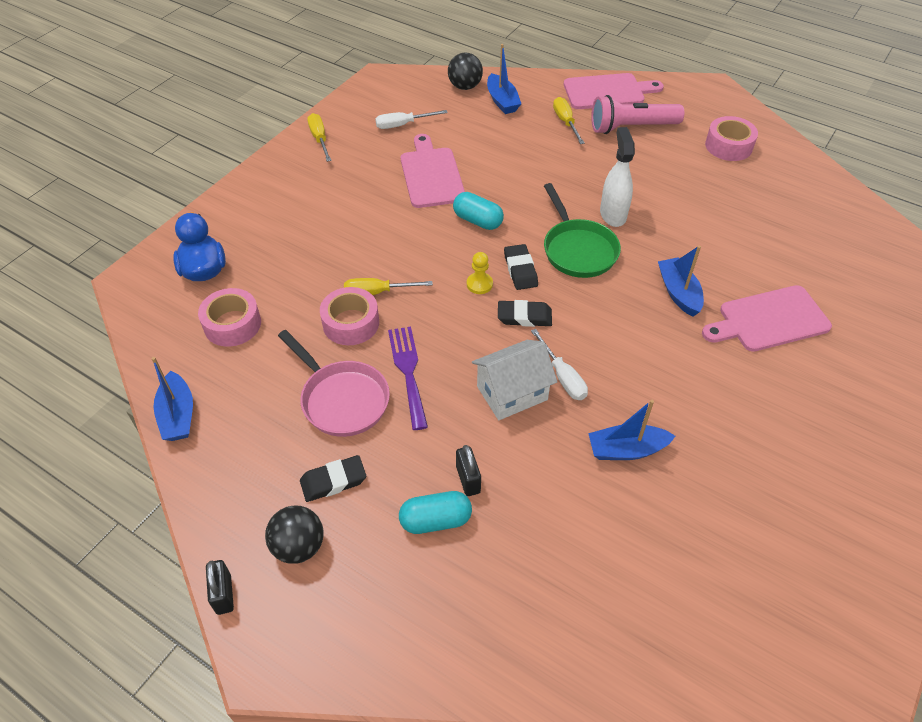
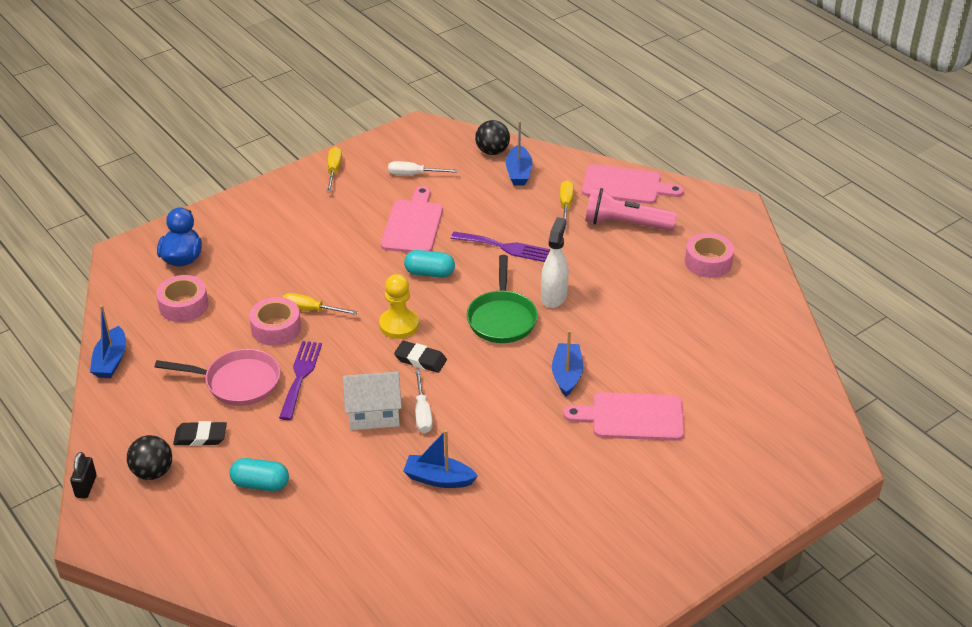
camera: 20 degrees right, 10 degrees down
pink pan [278,330,390,437] -> pink pan turned 60 degrees counterclockwise [155,349,280,406]
turquoise capsule [453,192,504,230] -> turquoise capsule turned 45 degrees counterclockwise [404,250,455,278]
black padlock [456,445,481,496] -> none
yellow pawn [467,252,493,294] -> yellow pawn [379,274,419,339], size x1.65
black eraser [504,244,538,290] -> none
none -> purple fork [451,232,550,262]

